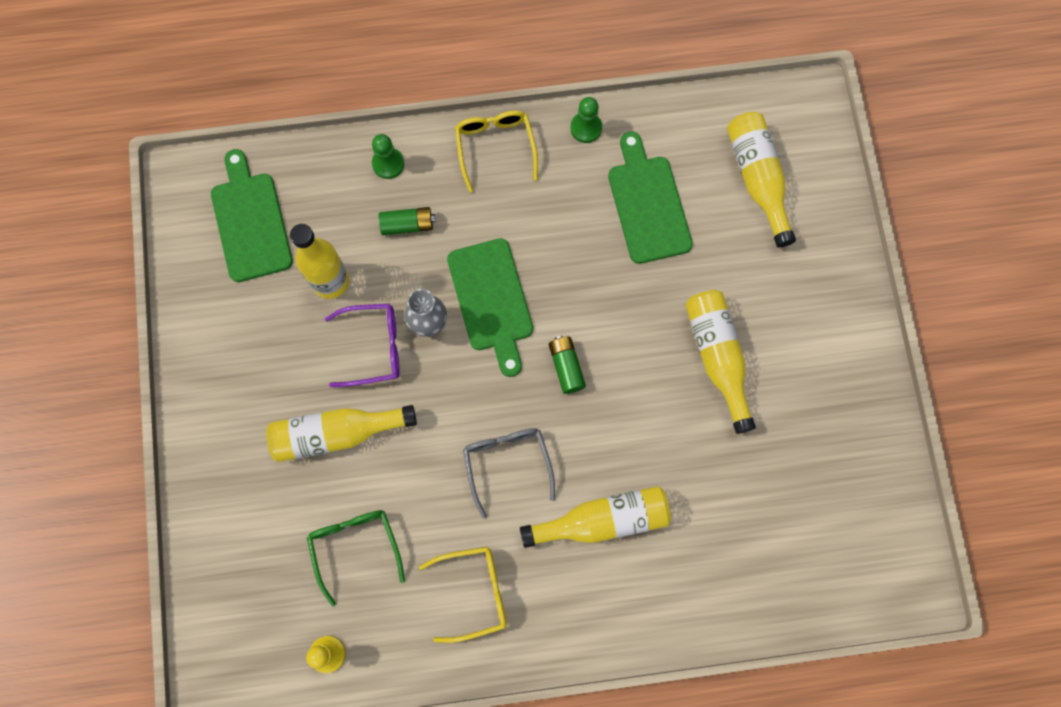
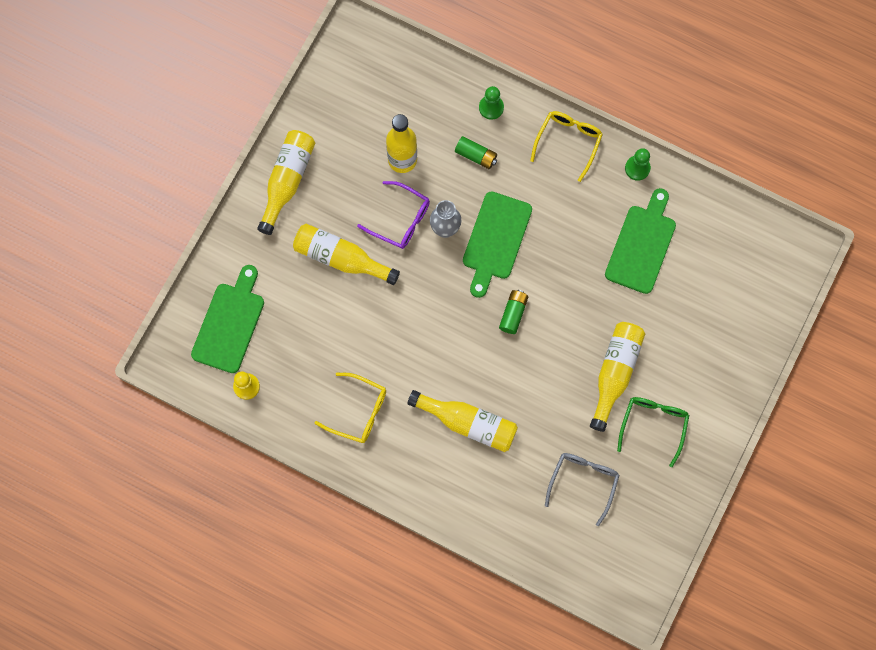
camera: 35 degrees right, 0 degrees up
green cutting board [211,149,293,282] -> green cutting board moved to [191,265,264,373]
green glasses [307,510,405,606] -> green glasses moved to [617,397,689,467]
grey glasses [463,428,555,519] -> grey glasses moved to [545,453,619,526]
yellow bottle [727,112,796,248] -> yellow bottle moved to [257,130,315,235]

